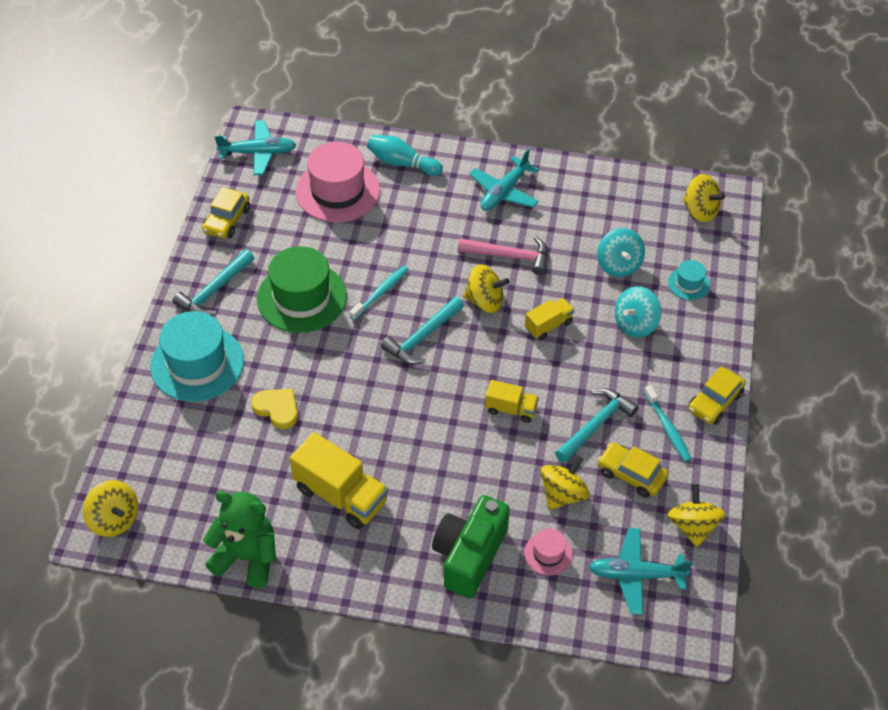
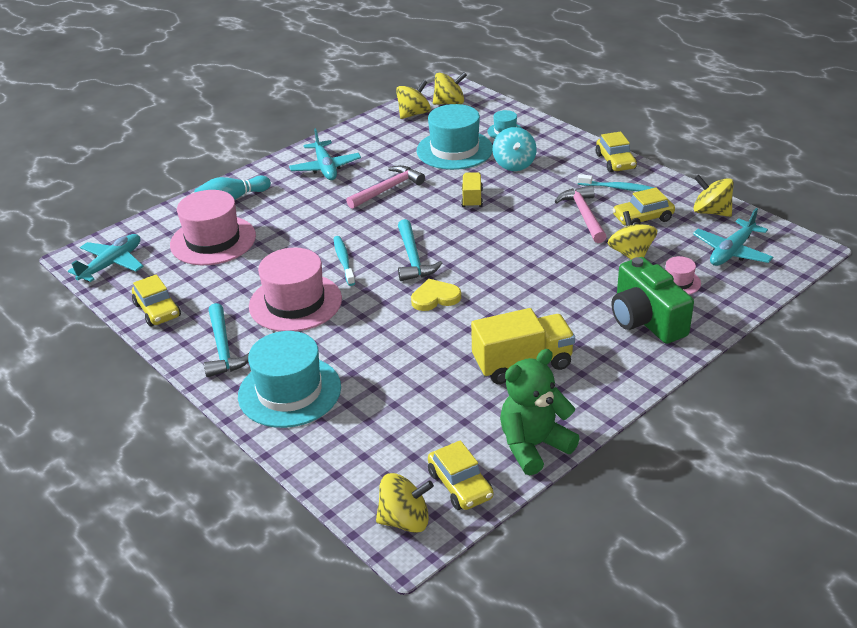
camera: 50 degrees left, 15 degrees down
yellow heart [251,389,298,429] -> yellow heart moved to [411,279,461,311]
green hat [257,246,347,333] -> pink hat [249,248,342,332]
yellow spinning top [463,264,509,313] -> yellow spinning top moved to [396,80,431,119]
yellow truck [485,380,539,423] -> none
turquoise hammer [555,388,639,463] -> pink hammer [555,185,607,243]
turquoise spinning top [597,228,645,277] -> turquoise hat [417,104,493,170]
none -> yellow car [428,440,493,510]

